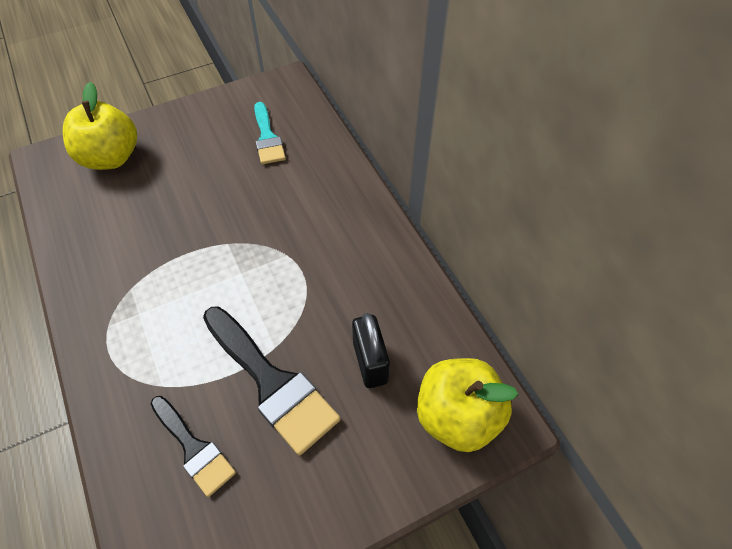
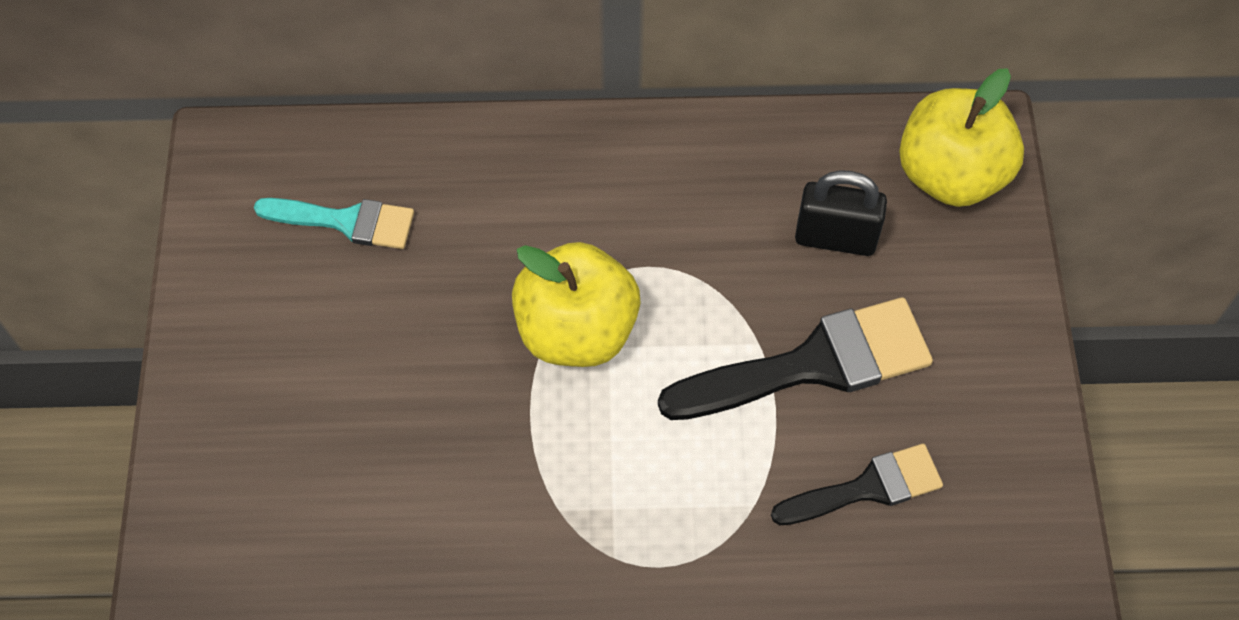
camera: 65 degrees left, 5 degrees up
yellow apple [63,82,137,170] -> yellow apple moved to [512,242,640,367]

